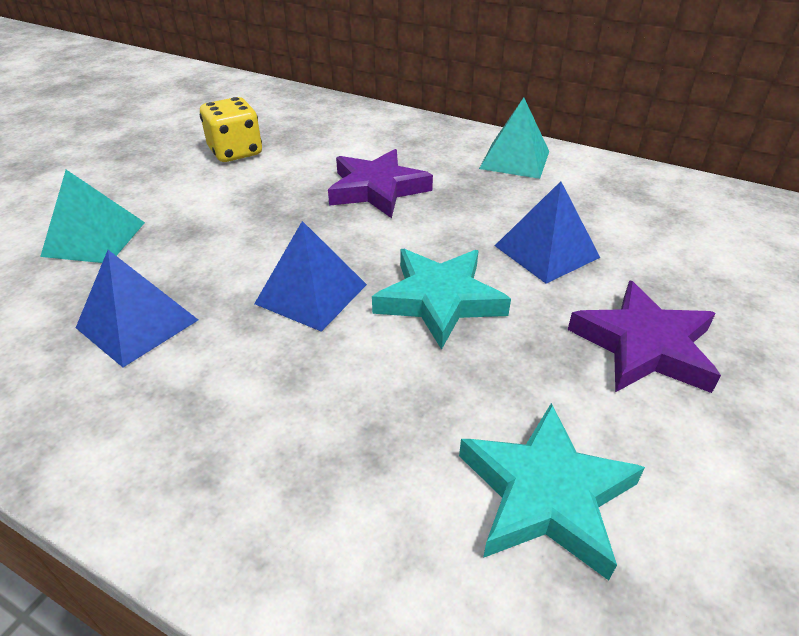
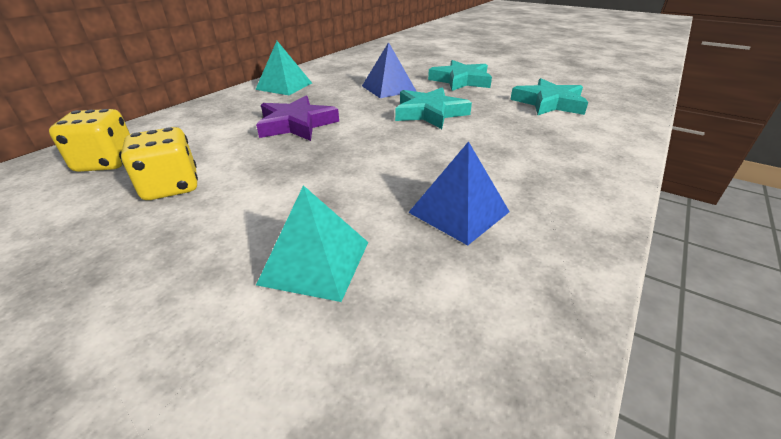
camera: 85 degrees left, 5 degrees down
blue pyramid [254,221,367,332] -> none
purple star [568,280,721,393] -> turquoise star [428,60,492,91]
none -> yellow dice [49,109,130,172]

